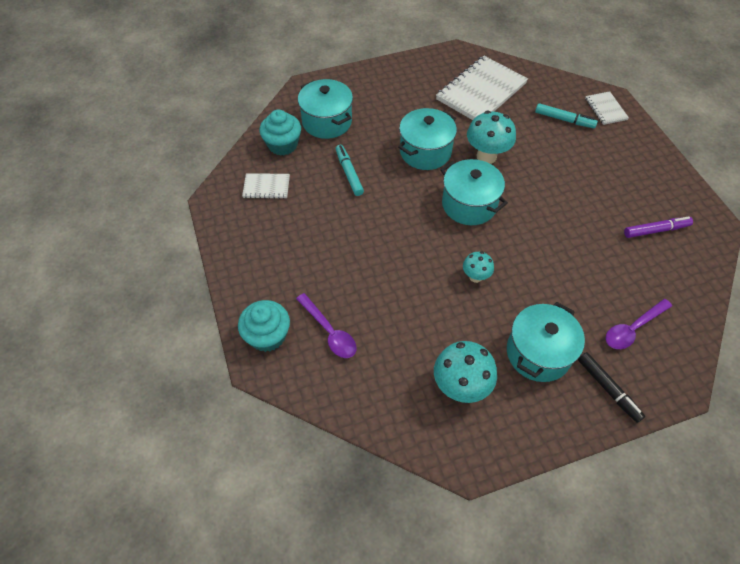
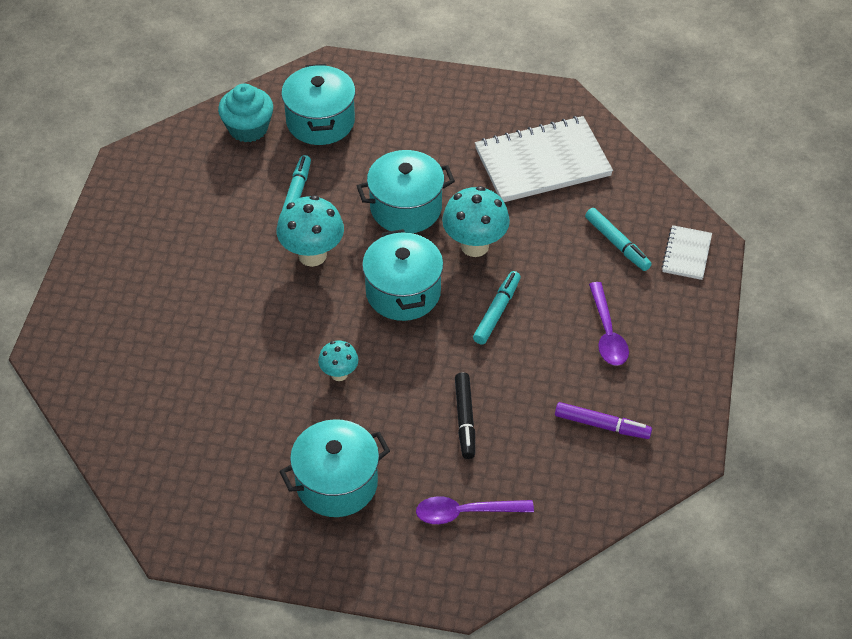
camera: 30 degrees right, 5 degrees down
turquoise cupcake [238,300,290,352] -> none
white notebook [242,173,290,199] -> none
purple spoon [296,293,356,358] -> purple spoon moved to [589,282,629,366]
turquoise mushroom [434,341,497,403] -> turquoise mushroom moved to [277,195,344,267]
black marker [578,352,645,423] -> black marker moved to [455,372,475,459]
none -> turquoise marker [473,271,521,345]

